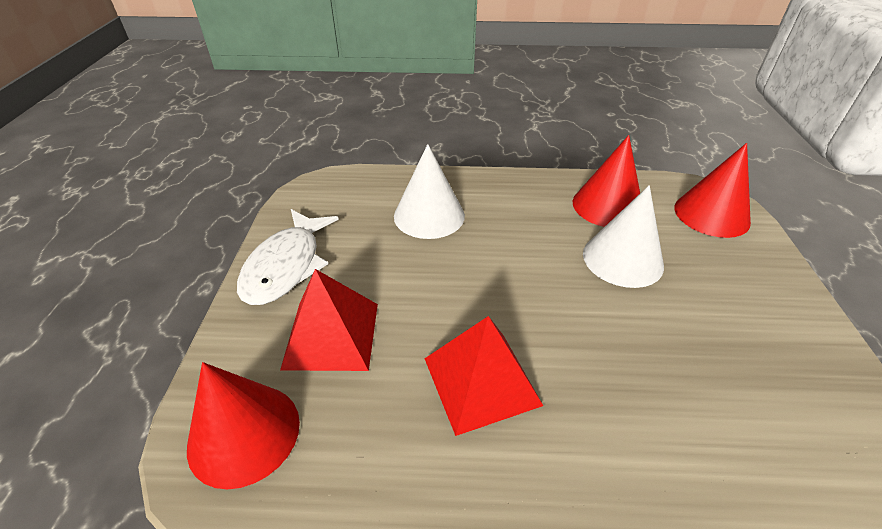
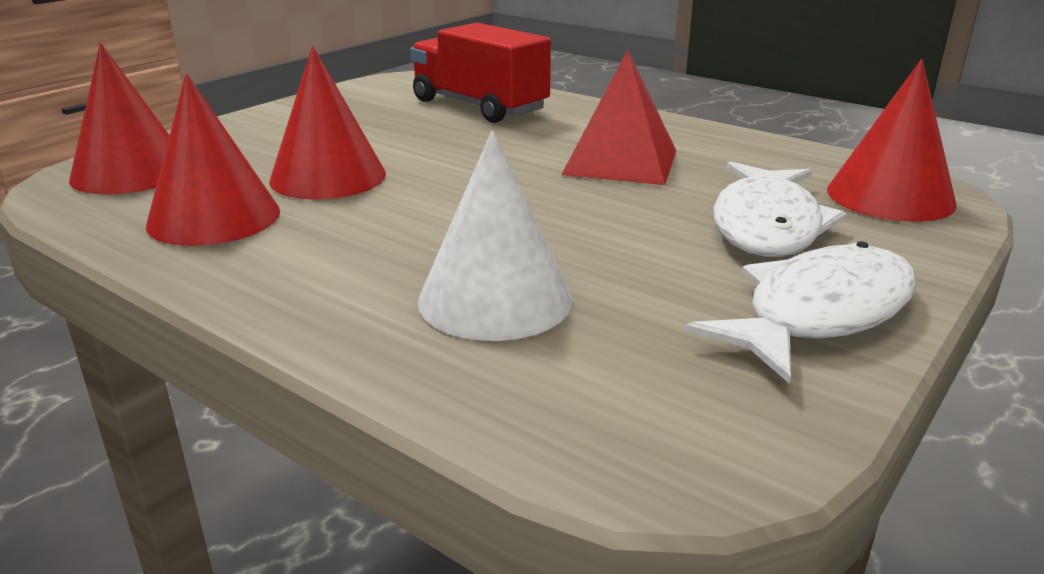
camera: 145 degrees left, 15 degrees down
red pyramid [280,269,378,371] -> white fish [713,162,846,257]
white cone [583,185,664,288] -> red cone [269,46,386,199]
none -> red truck [410,23,551,123]

